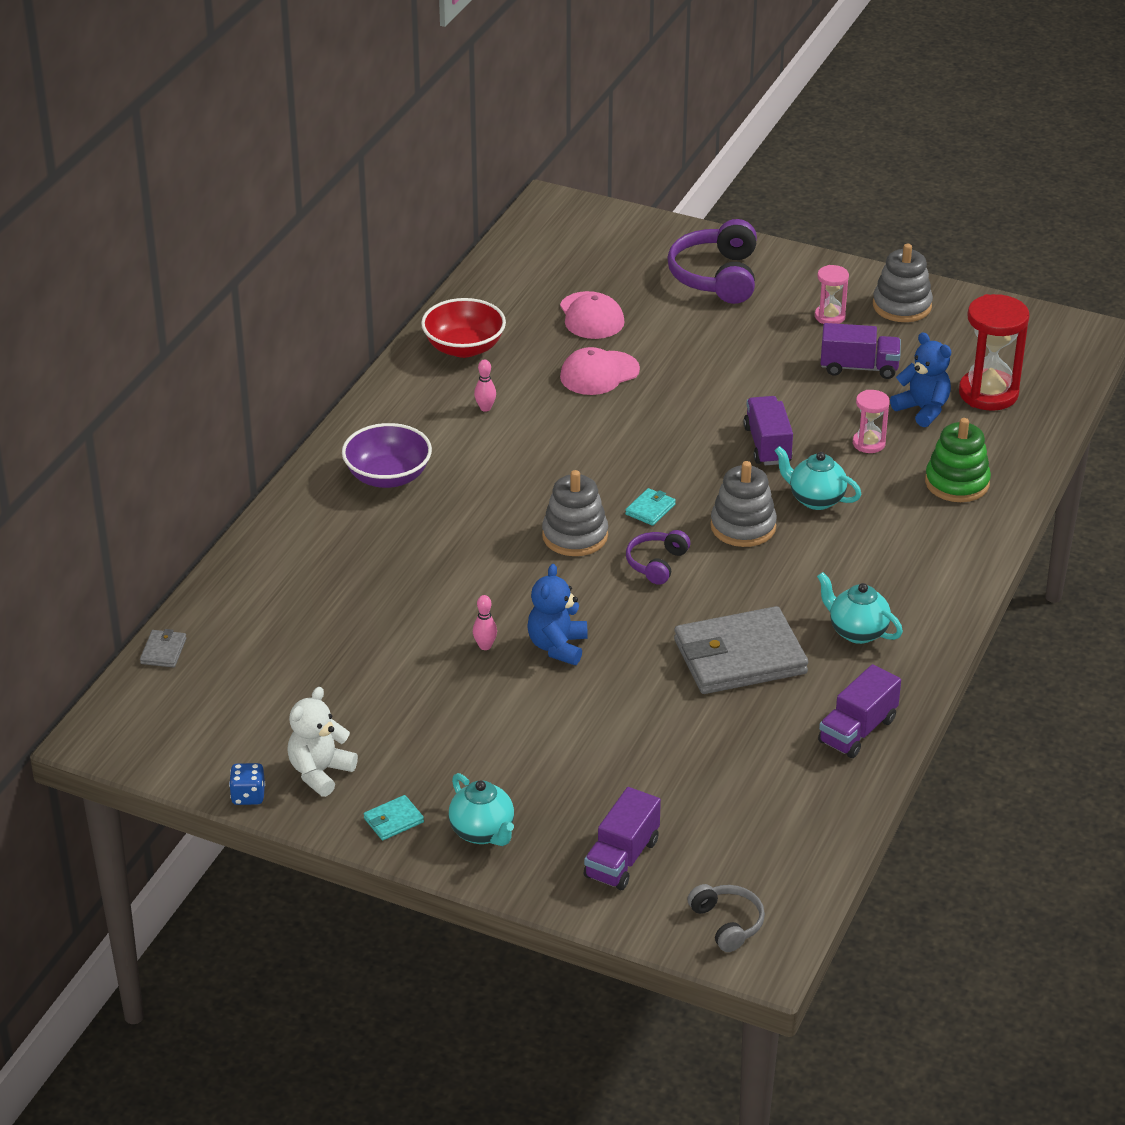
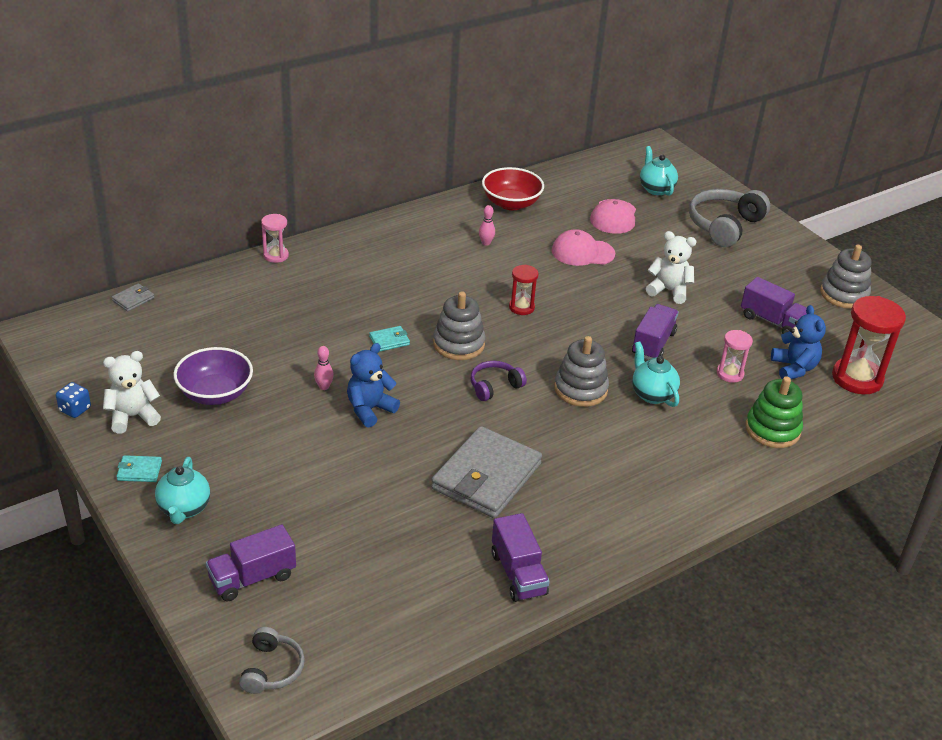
camera: 30 degrees right, 0 degrees up
purple bowl [342,423,432,488] -> purple bowl moved to [173,347,253,405]
turquoise wallet [625,488,676,526] -> turquoise wallet moved to [369,326,410,352]
purple headphones [667,219,757,304] -> grey headphones [689,189,770,247]
grey wallet [674,606,808,694] -> grey wallet turned 75 degrees counterclockwise [431,426,542,518]
pink hourglass [815,265,849,324] -> pink hourglass moved to [261,214,289,263]
turquoise teapot [817,572,903,644] -> turquoise teapot moved to [640,146,678,196]
purple truck [818,664,901,758] -> purple truck turned 90 degrees counterclockwise [492,513,550,602]
none -> red hourglass [509,265,539,315]
none -> white teddy bear [646,231,697,304]

